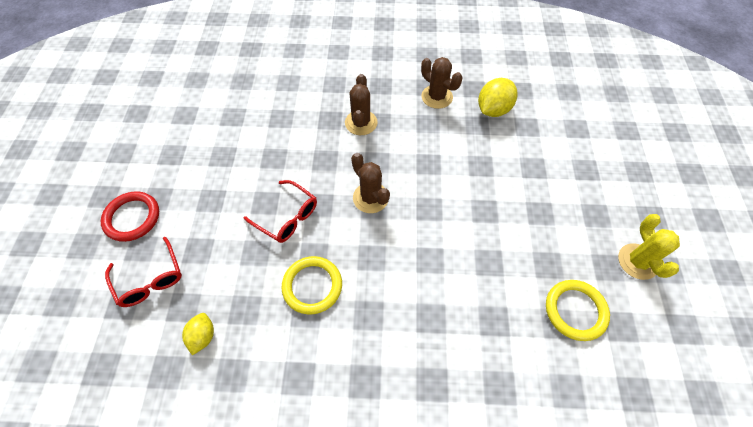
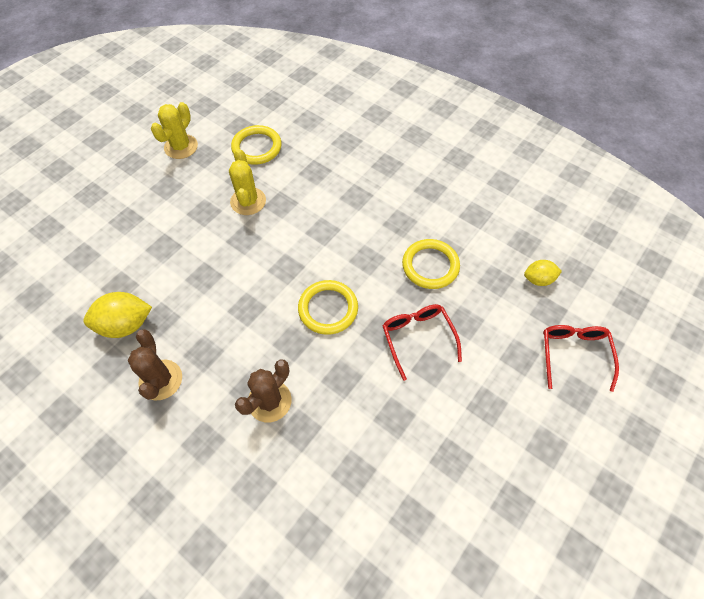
camera: 145 degrees left, 0 degrees up
red ring [101,191,159,242] -> none
yellow lemon [182,313,214,355] -> yellow lemon turned 45 degrees clockwise [524,260,562,286]
brown cactus [351,153,390,213] -> yellow ring [298,280,358,335]
none -> yellow cactus [229,149,266,215]

